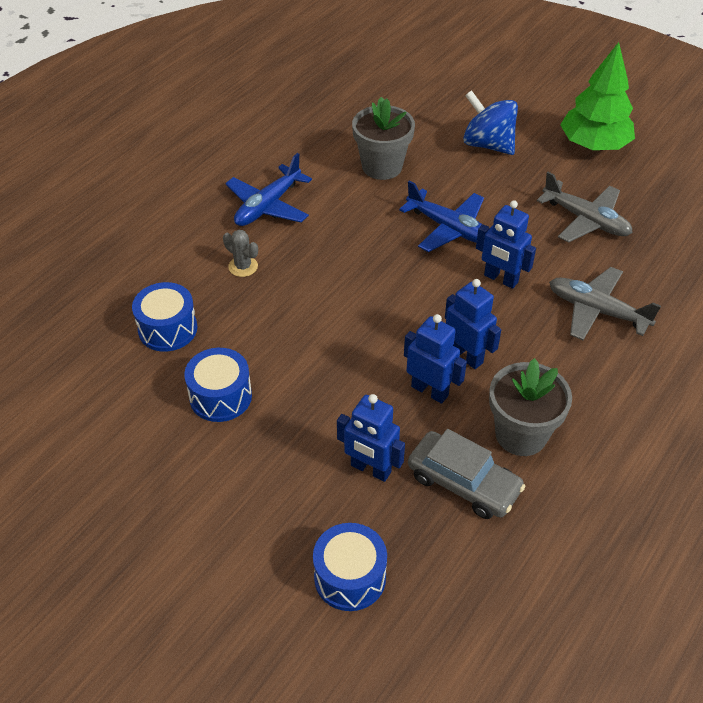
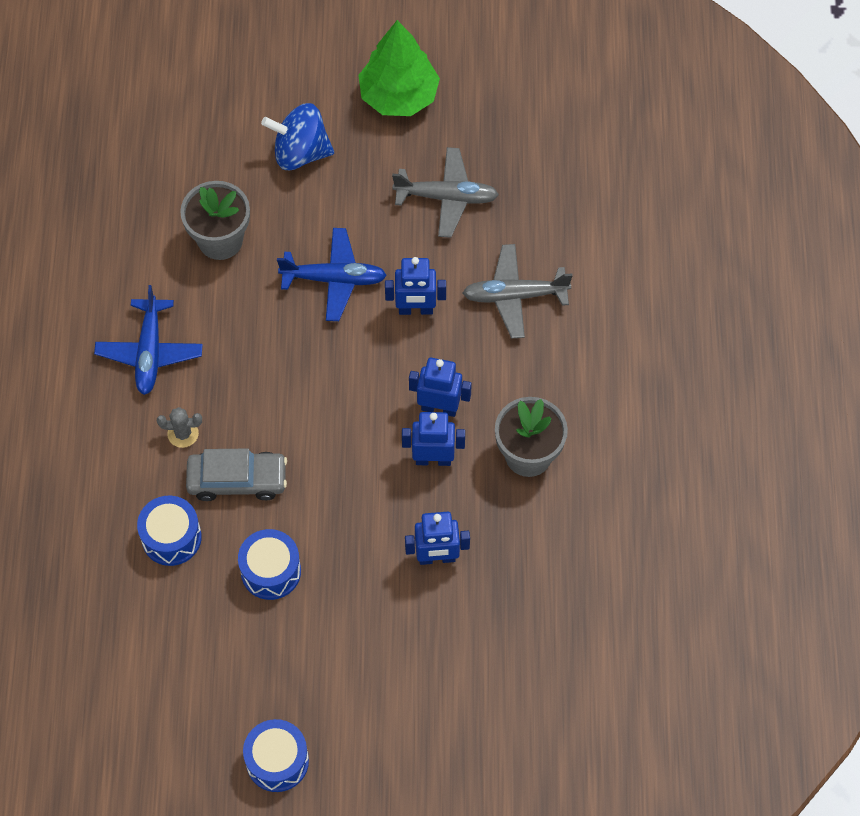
camera: 35 degrees left, 15 degrees up
blue drum [313,523,387,611] -> blue drum moved to [243,719,309,792]
grey car [408,429,525,519] -> grey car moved to [186,448,287,501]

